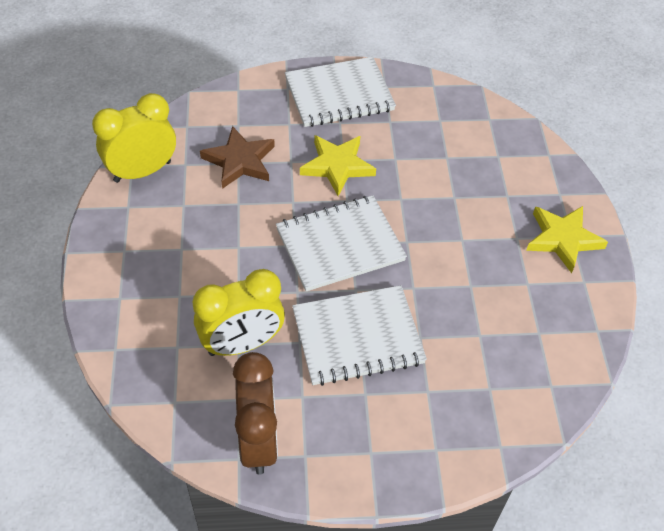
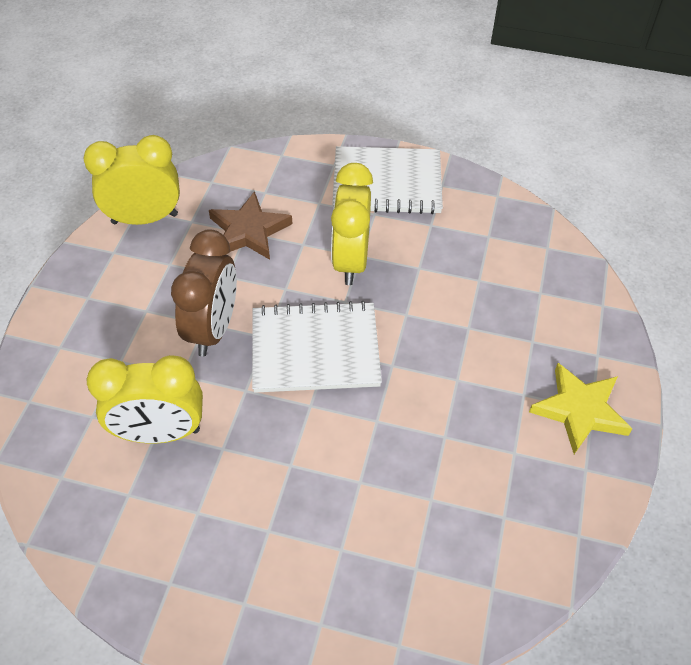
camera: 20 degrees right, 0 degrees up
brown clock [233,352,278,475] -> brown clock moved to [171,229,237,356]
white notebook [292,285,427,386] -> none
yellow star [300,135,376,196] -> yellow clock [331,163,373,285]

